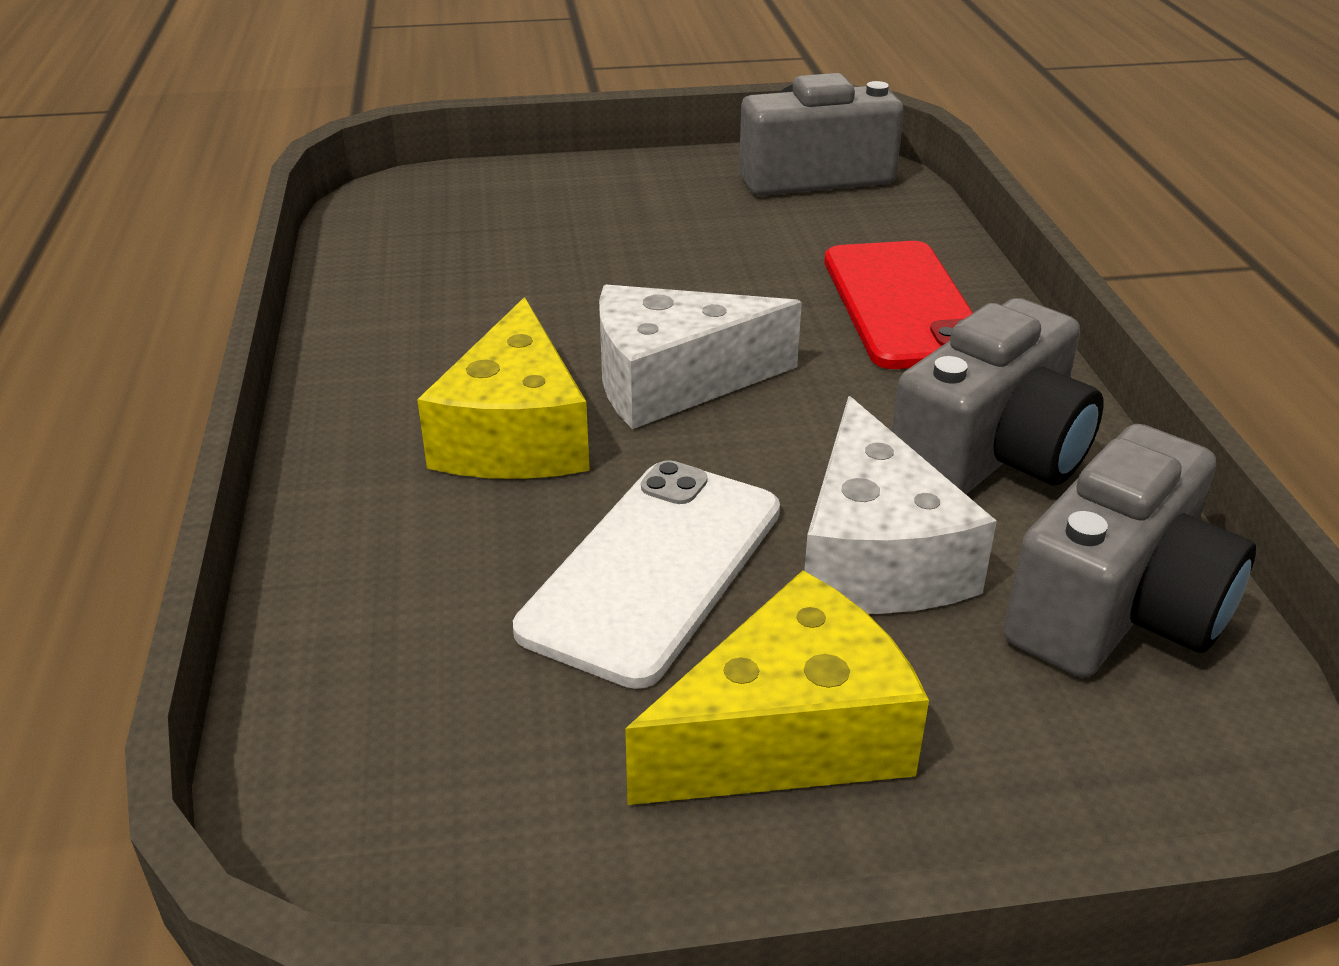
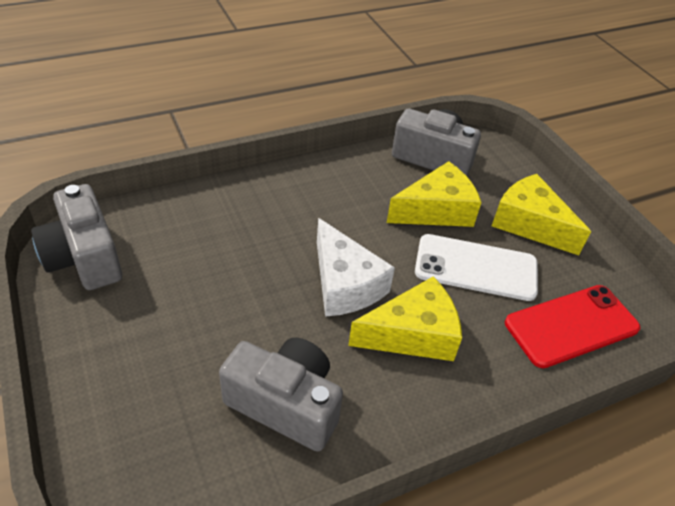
camera: 110 degrees left, 10 degrees up
white cheese [804,396,997,614] -> yellow cheese [387,161,481,227]
red phone [824,241,973,369] -> red phone moved to [505,285,641,368]
grey camera [892,298,1103,494] -> grey camera moved to [219,338,343,452]

